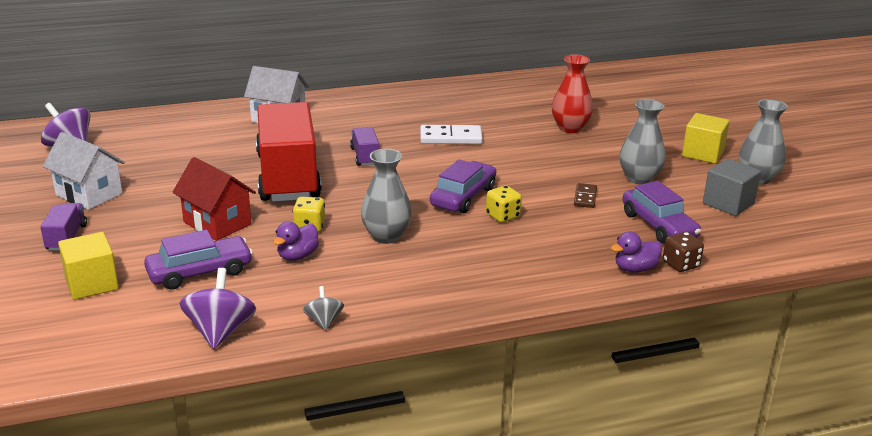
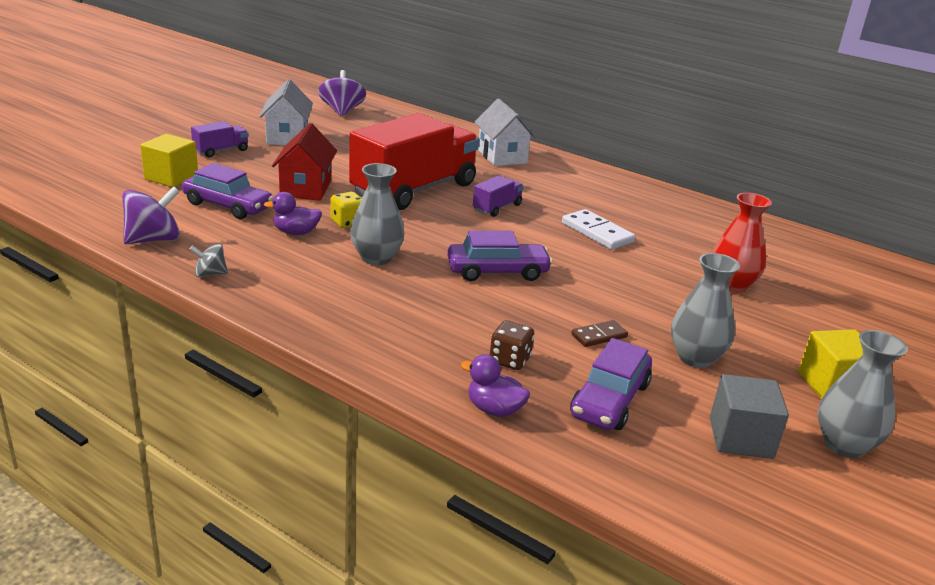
camera: 50 degrees right, 0 degrees up
grey spinning top [303,286,344,330] -> grey spinning top turned 135 degrees counterclockwise [190,243,228,277]
yellow dice [486,186,522,223] -> none
brown dice [663,232,704,272] -> brown dice moved to [490,320,534,370]

